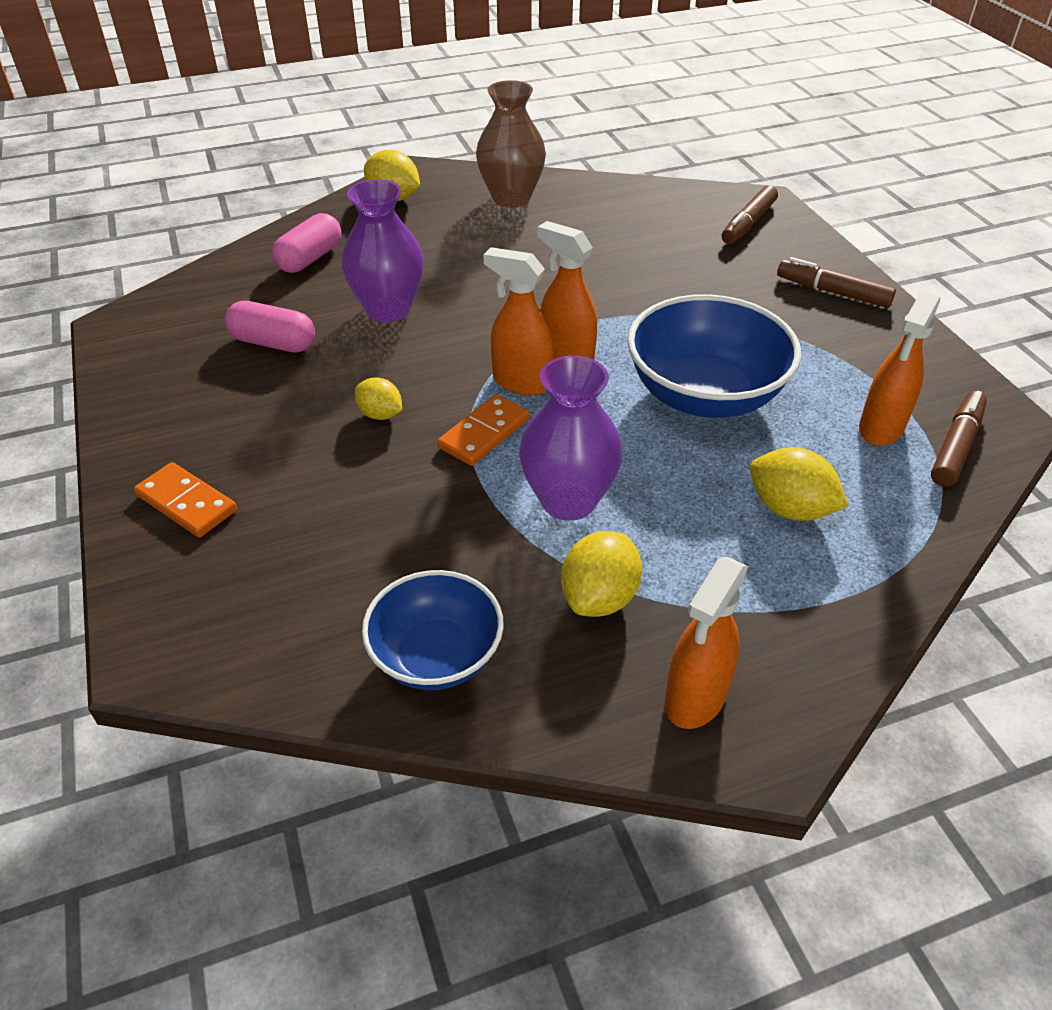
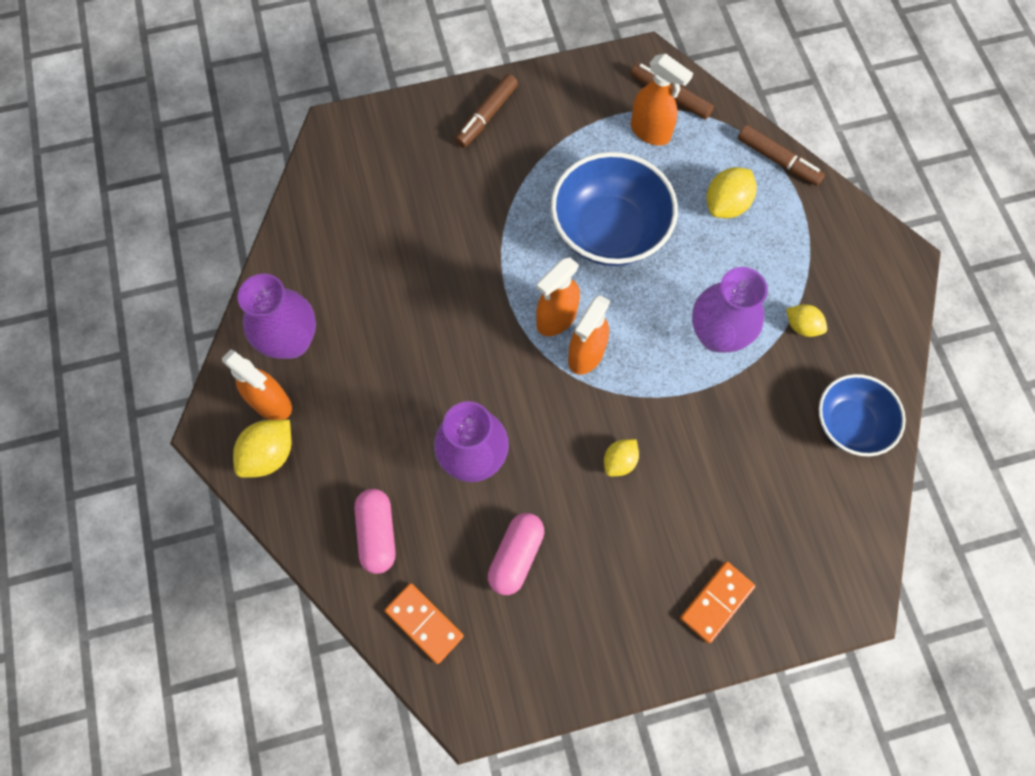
camera: 85 degrees left, 25 degrees up
pink capsule [272,213,341,273] -> pink capsule turned 45 degrees clockwise [354,489,396,574]
orange domino [437,394,530,466] -> orange domino moved to [384,583,464,664]
brown vase [476,80,546,208] -> purple vase [237,274,316,359]
yellow lemon [561,531,642,617] -> yellow lemon [786,304,827,337], size x0.65
orange spray bottle [665,557,748,729] -> orange spray bottle moved to [222,349,292,420]
brown marker [722,185,778,244] -> brown marker moved to [738,125,825,186]

